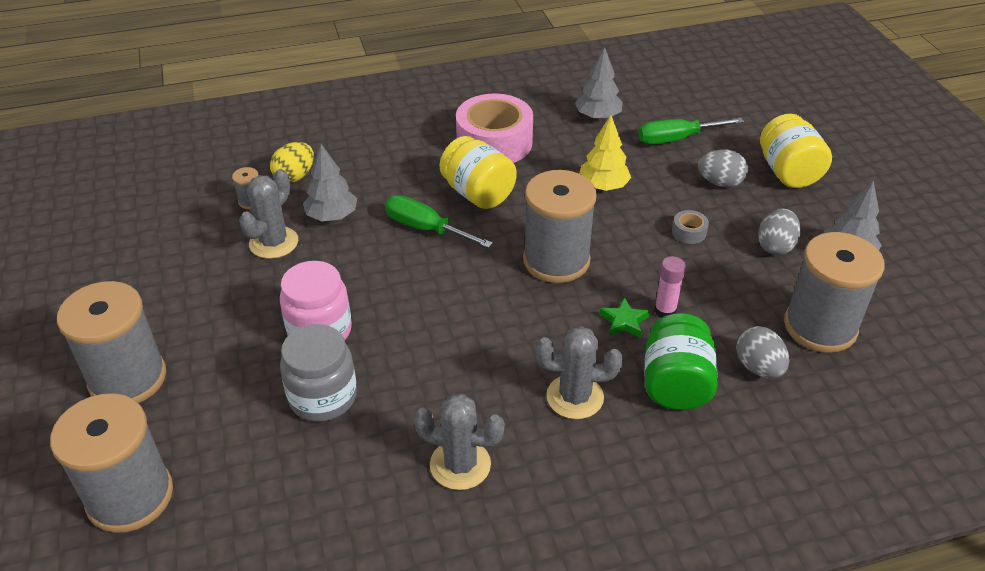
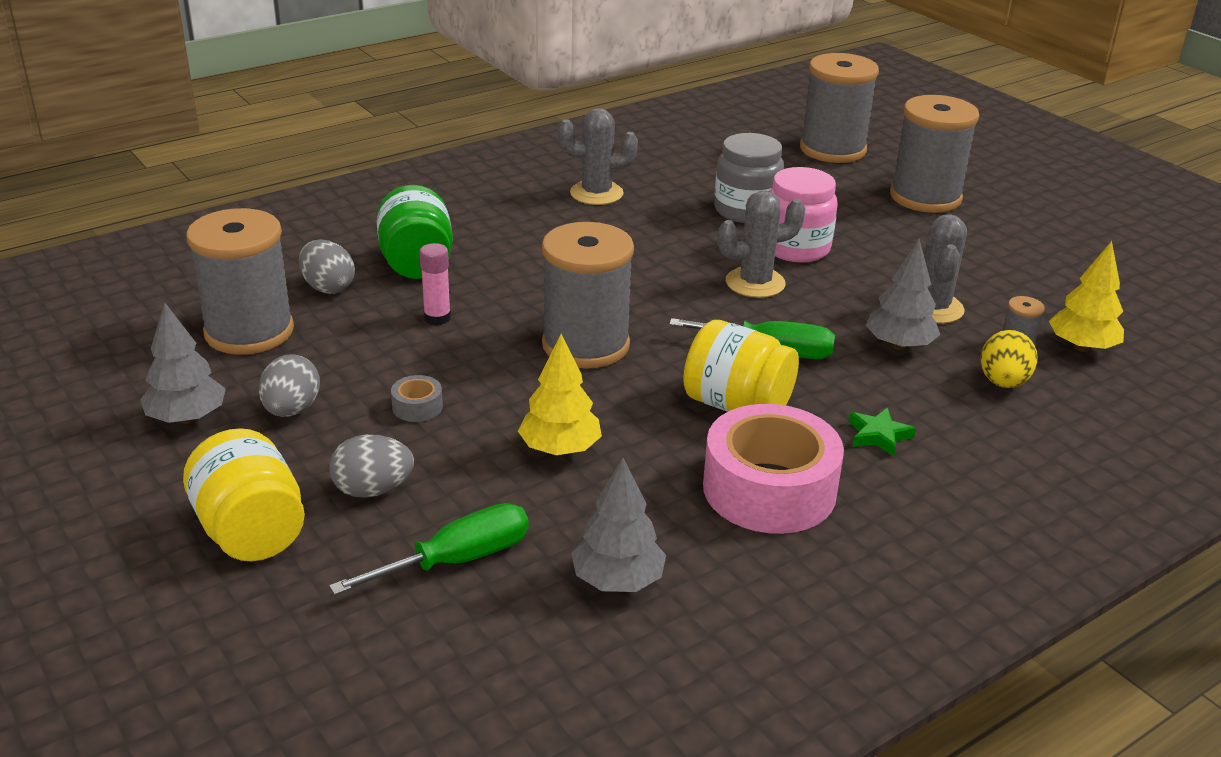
camera: 160 degrees right, 10 degrees down
grey cactus [536,326,623,419] -> grey cactus moved to [718,191,805,298]
green star [600,297,650,338] -> green star moved to [849,408,916,457]
none -> yellow tree [1049,241,1124,352]

